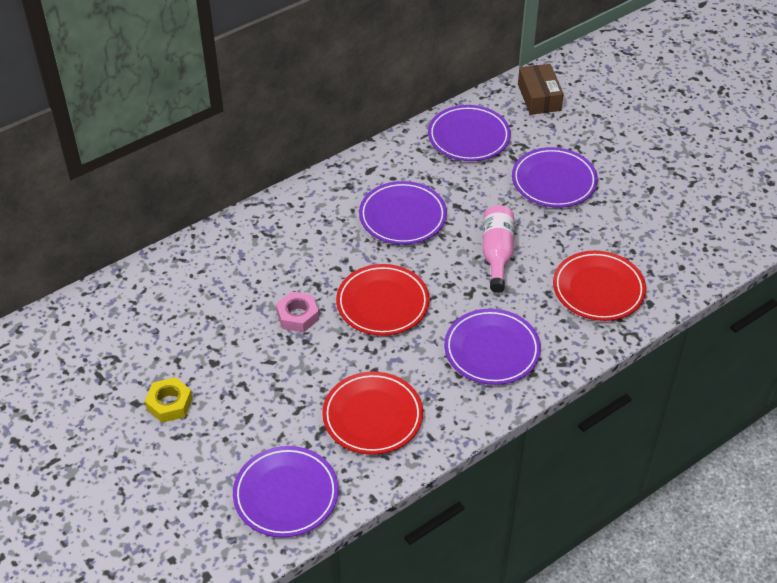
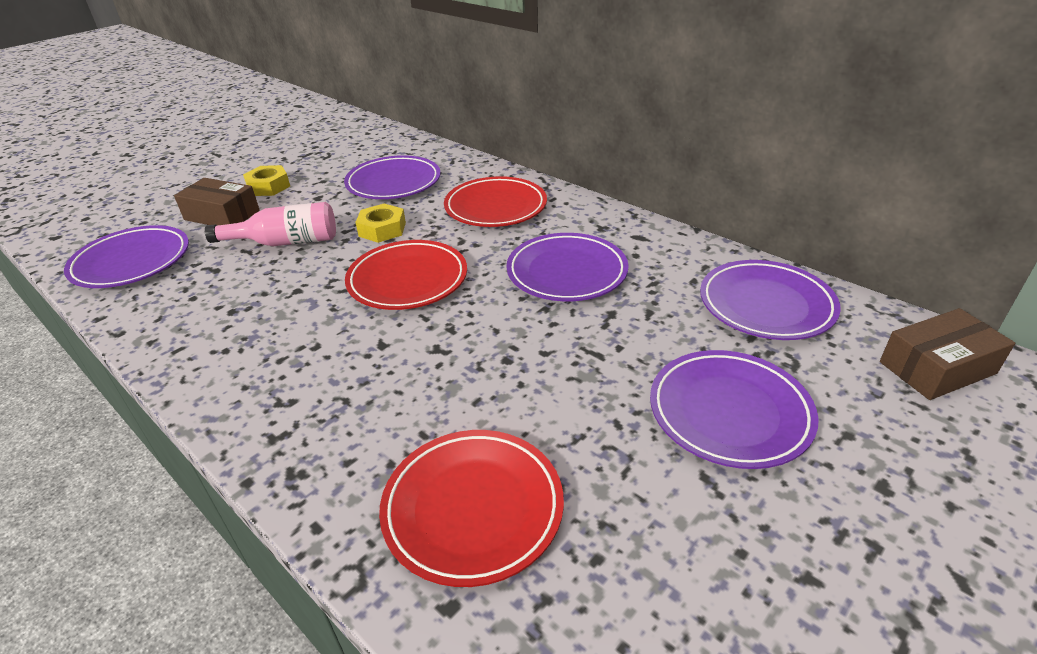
camera: 80 degrees right, 10 degrees down
pink nut [276,291,319,333] -> yellow nut [355,203,406,243]
red plate [322,372,423,455] -> red plate moved to [444,176,547,227]
purple plate [444,309,541,385] -> purple plate moved to [344,155,441,199]
pink bottle [482,205,514,293] -> pink bottle moved to [205,202,336,246]
none -> brown box [174,178,260,226]

